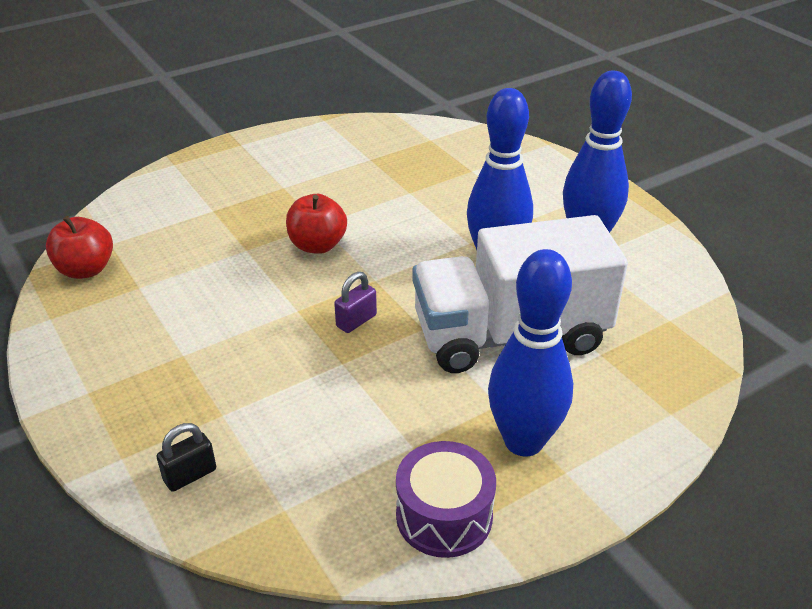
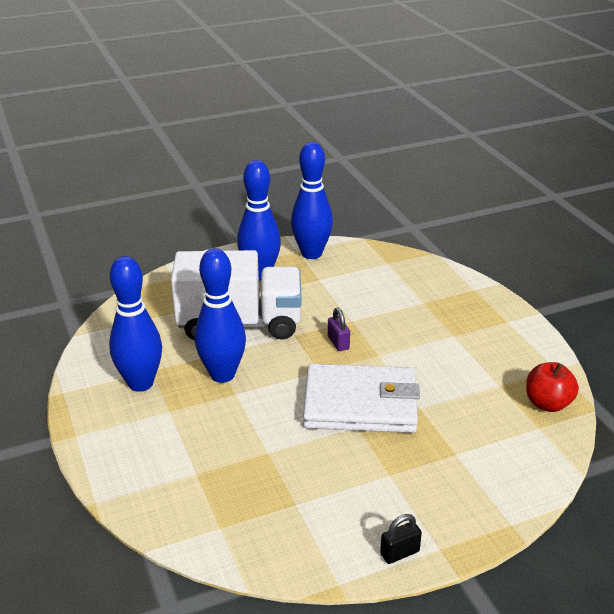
camera: 170 degrees left, 5 degrees down
black padlock [157,423,216,492] -> black padlock moved to [380,514,422,564]
red apple [286,194,347,254] -> white wallet [303,364,420,433]
purple padlock [334,272,377,333] -> purple padlock turned 75 degrees counterclockwise [328,308,350,351]
purple drum [396,441,496,558] -> blue bowling pin [291,142,333,259]

